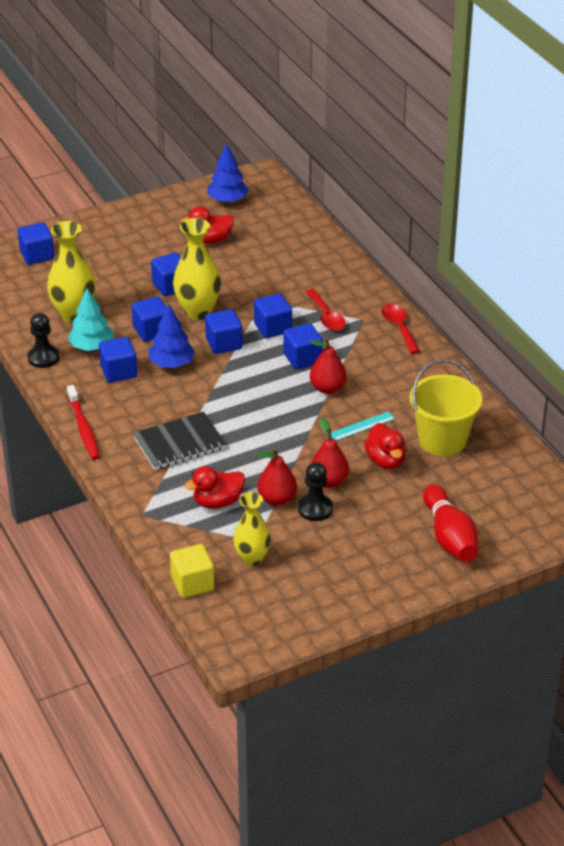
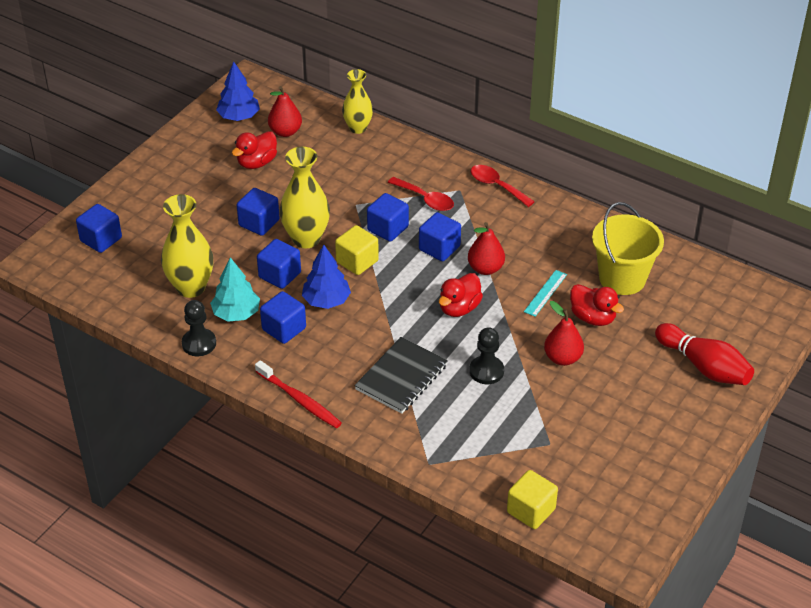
camera: 30 degrees left, 5 degrees up
red duck [184,466,245,509] -> red duck moved to [439,273,483,317]
blue cube [205,309,243,354] -> yellow cube [335,225,379,275]
yellow vase [233,492,271,566] -> yellow vase moved to [342,69,373,134]
red pear [257,448,297,506] -> red pear moved to [268,86,302,137]
black pawn [298,462,333,521] -> black pawn moved to [469,327,504,384]

